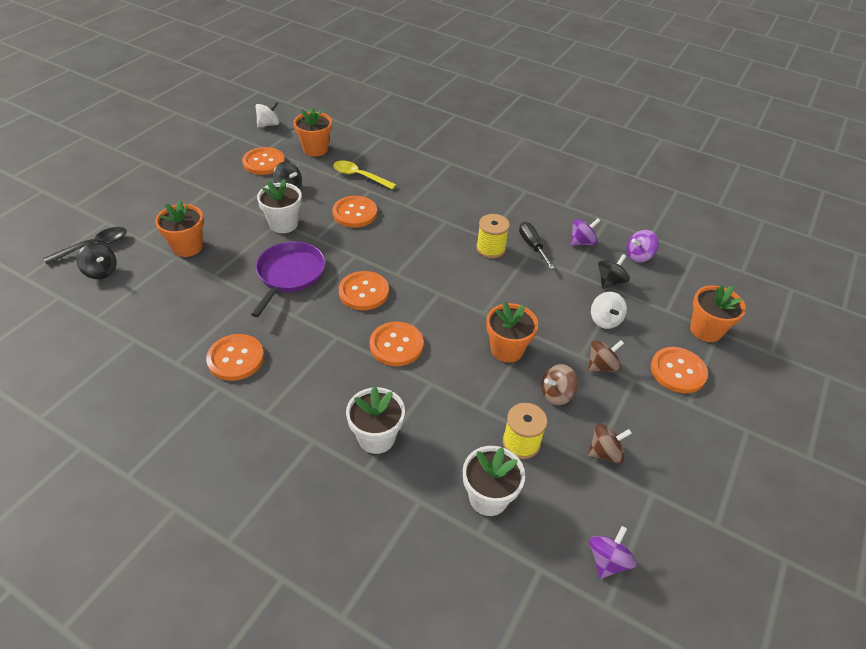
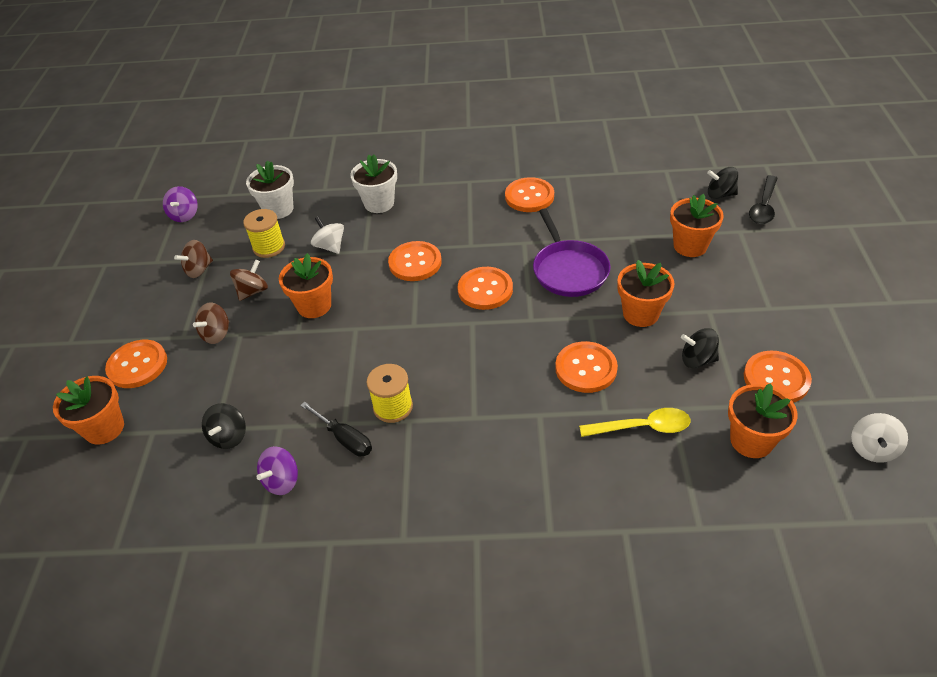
camera: 155 degrees right, 0 degrees up
white flower pot [257,179,302,233] -> orange flower pot [617,260,674,327]
white spinning top [591,292,627,329] -> white spinning top moved to [311,216,344,254]
purple spinning top [627,230,659,262] -> none

